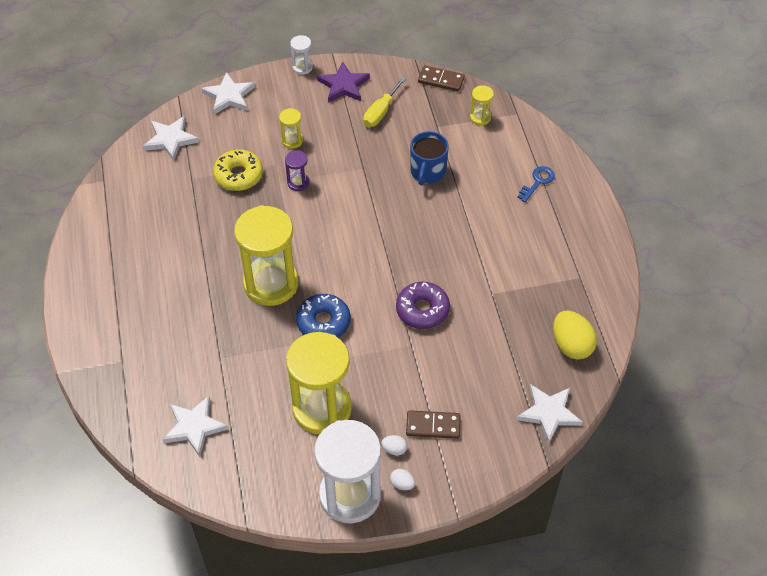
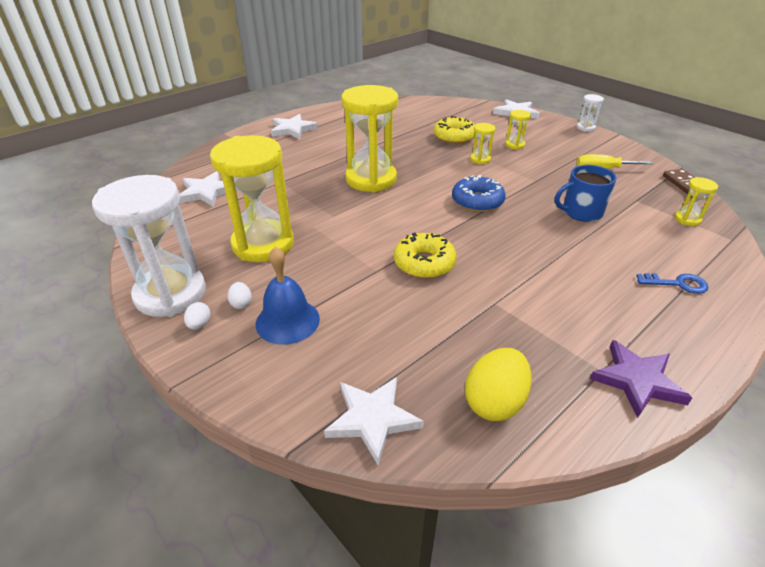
camera: 60 degrees right, 15 degrees down
white star [143,116,199,161] -> white star moved to [271,114,318,139]
purple hourglass [285,150,309,191] -> yellow hourglass [470,123,495,164]
blue donut [296,294,351,338] -> blue donut moved to [452,175,506,212]
purple star [317,62,370,103] -> purple star moved to [590,340,692,418]
purple donut [396,281,450,329] -> yellow donut [394,232,457,278]
brown domino [406,410,461,439] -> blue bell [256,247,320,345]

